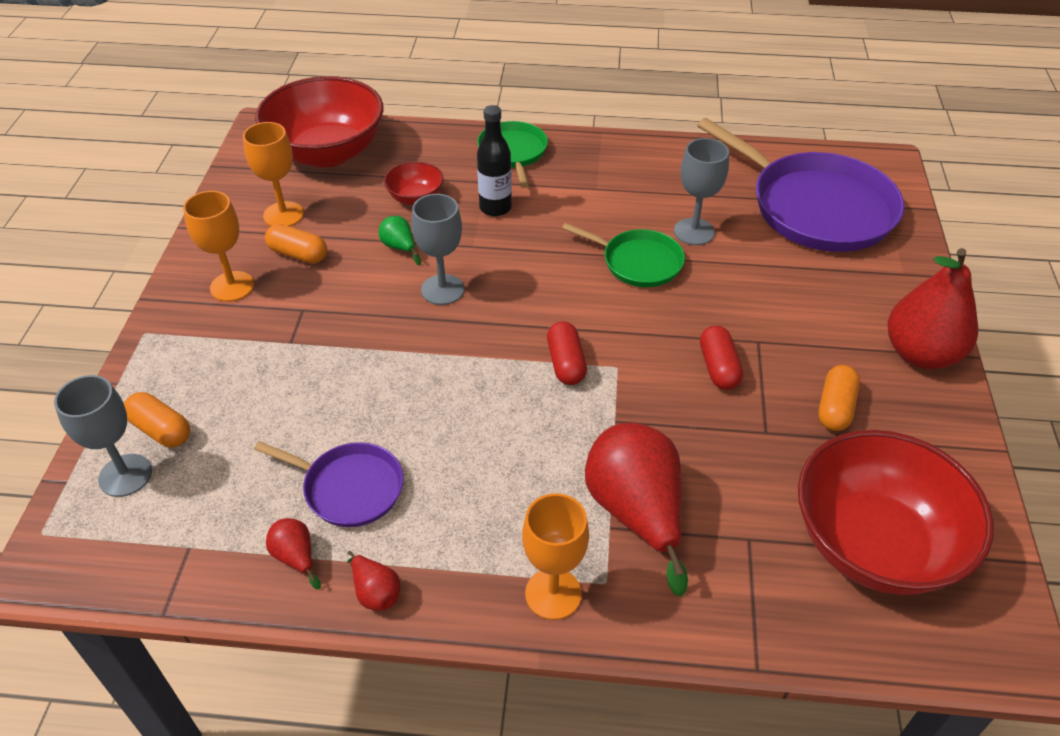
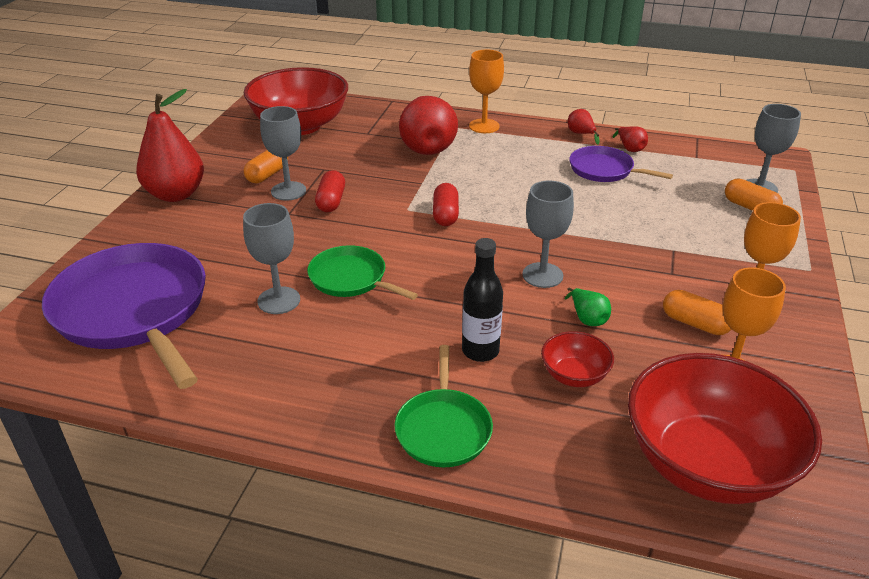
camera: 170 degrees left, 10 degrees down
none -> grey goblet [260,106,306,201]

